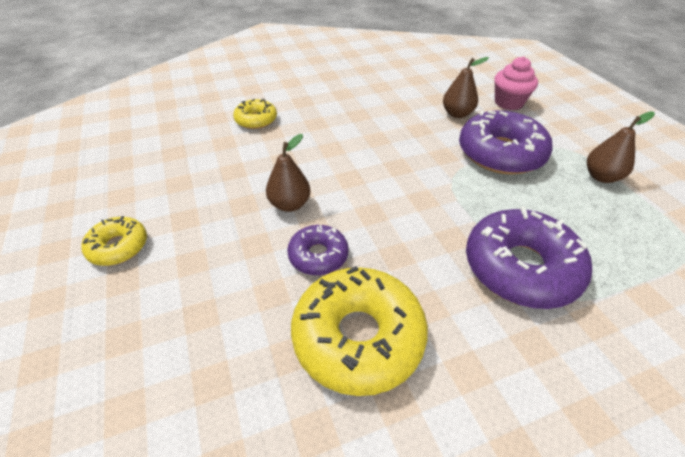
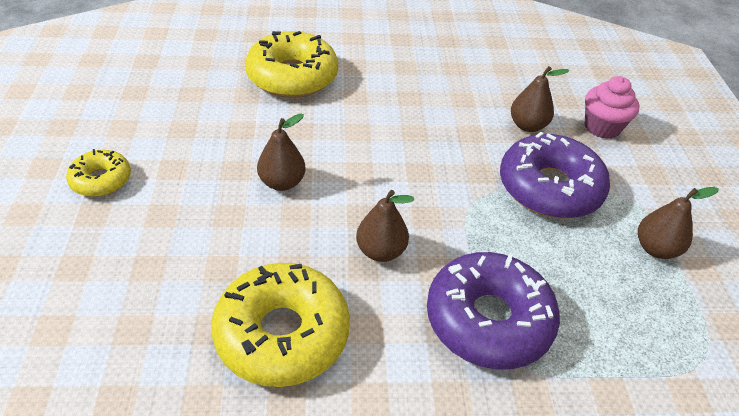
camera: 15 degrees right, 0 degrees up
yellow donut [233,99,277,129] -> yellow donut [245,31,338,98], size x1.85
purple donut [287,225,349,275] -> none
none -> brown pear [356,190,414,262]

